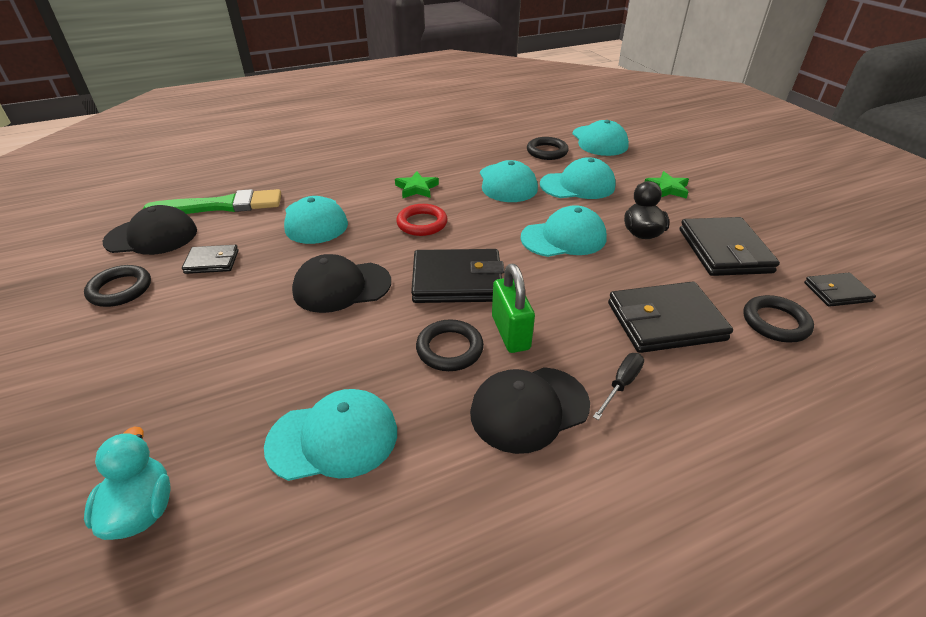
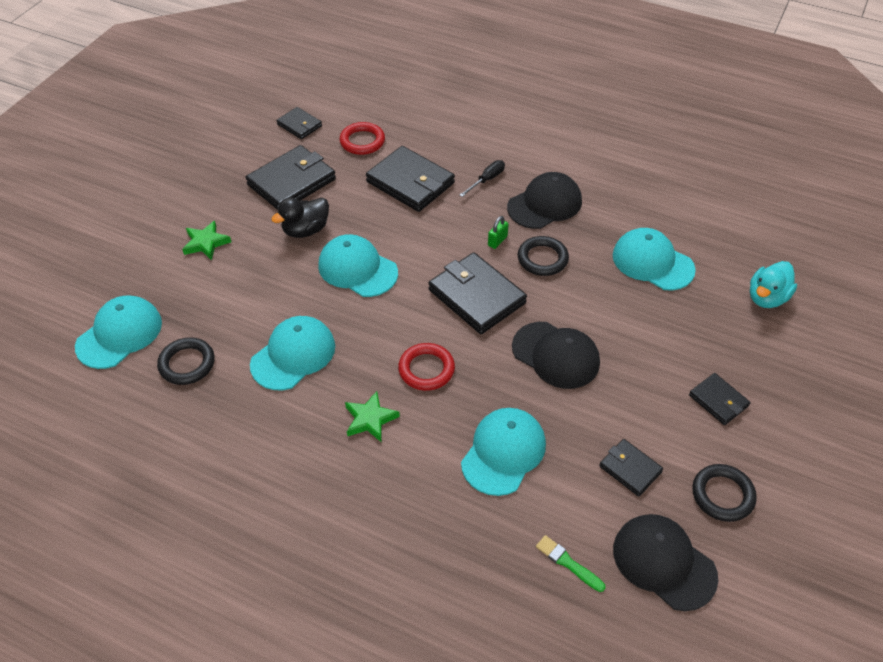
camera: 130 degrees left, 10 degrees up
green brush [143,189,281,214] -> green brush [536,535,605,592], size x0.44
black cap [470,367,590,454] -> black cap turned 60 degrees counterclockwise [507,172,582,229]
green padlock [492,264,535,353] -> green padlock [488,216,509,249], size x0.52
turquoise cap [540,157,616,199] -> none
black screwdriver [593,353,644,420] -> black screwdriver turned 135 degrees clockwise [460,160,505,197]
black ring [743,295,814,342] -> red ring [339,122,385,155]
none -> black wallet [689,373,750,425]

